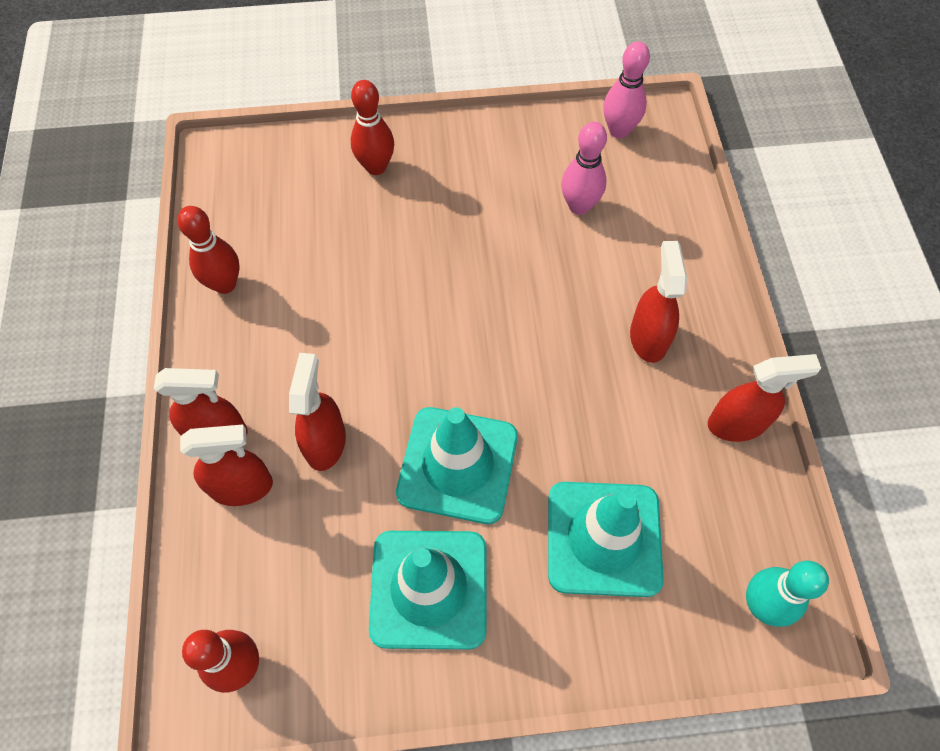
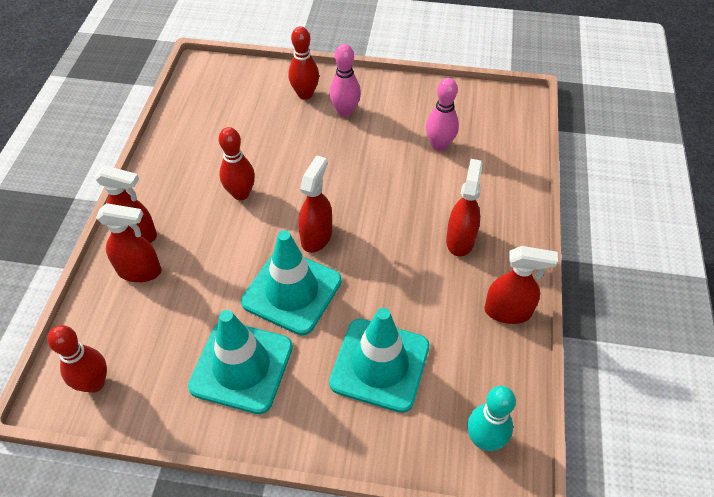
camera: 15 degrees right, 10 degrees down
red bowling pin [177,206,239,294] -> red bowling pin moved to [219,127,255,200]
red spray bottle [289,353,346,471] -> red spray bottle moved to [298,155,332,253]
pink bowling pin [603,41,650,138] -> pink bowling pin moved to [329,44,361,117]

